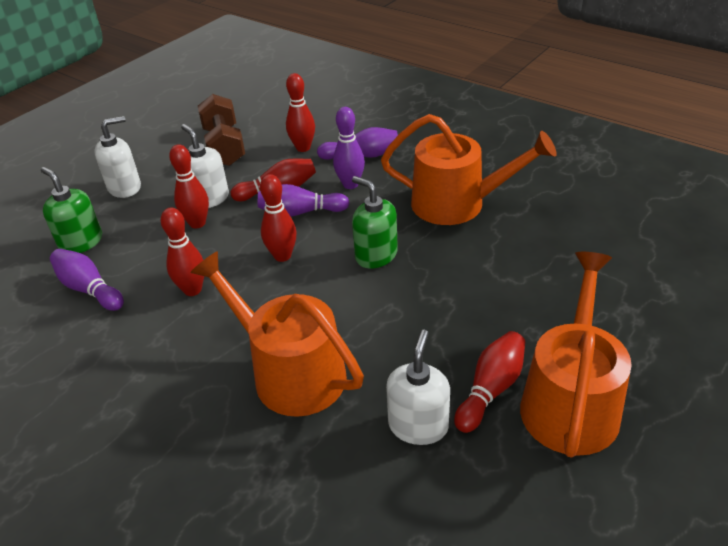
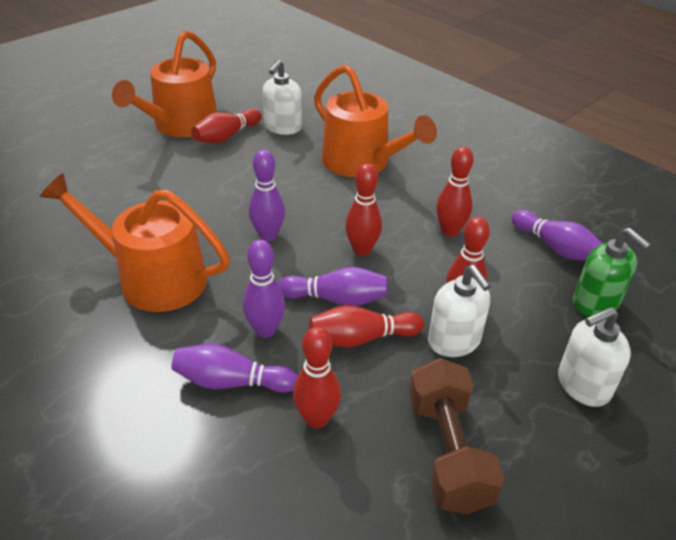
camera: 175 degrees left, 0 degrees up
green soap dispenser [352,176,398,269] -> purple bowling pin [249,150,285,241]

